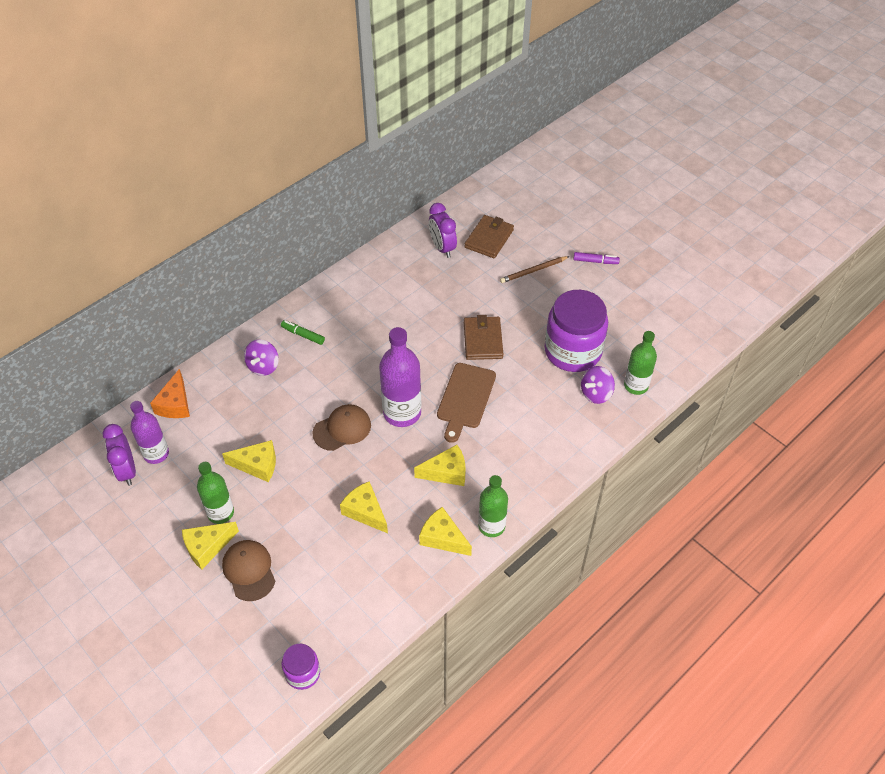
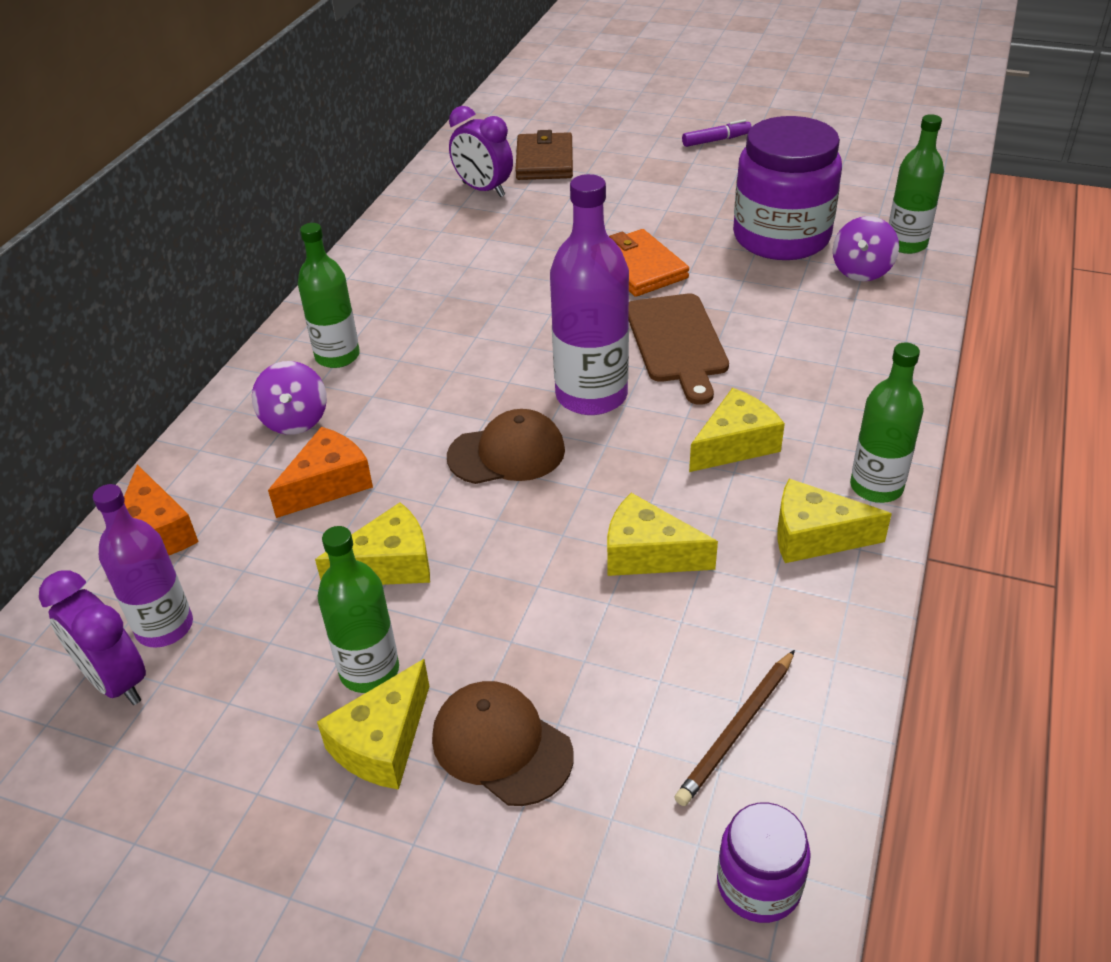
camera: 25 degrees left, 10 degrees down
green marker [281,320,325,345] -> green bottle [298,223,360,368]
brown cap [312,404,371,451] -> brown cap turned 45 degrees clockwise [447,409,565,484]
brown wallet [464,315,503,360] -> orange wallet [609,229,689,297]
brown pencil [500,256,570,283] -> brown pencil moved to [674,650,795,806]
none -> orange cheese [268,427,373,518]

